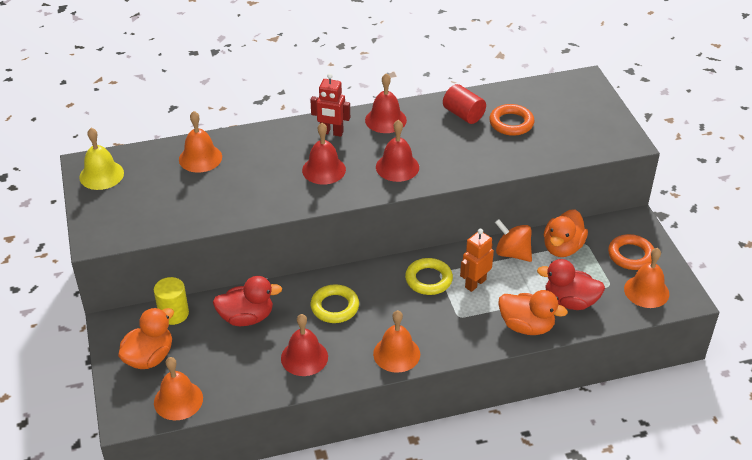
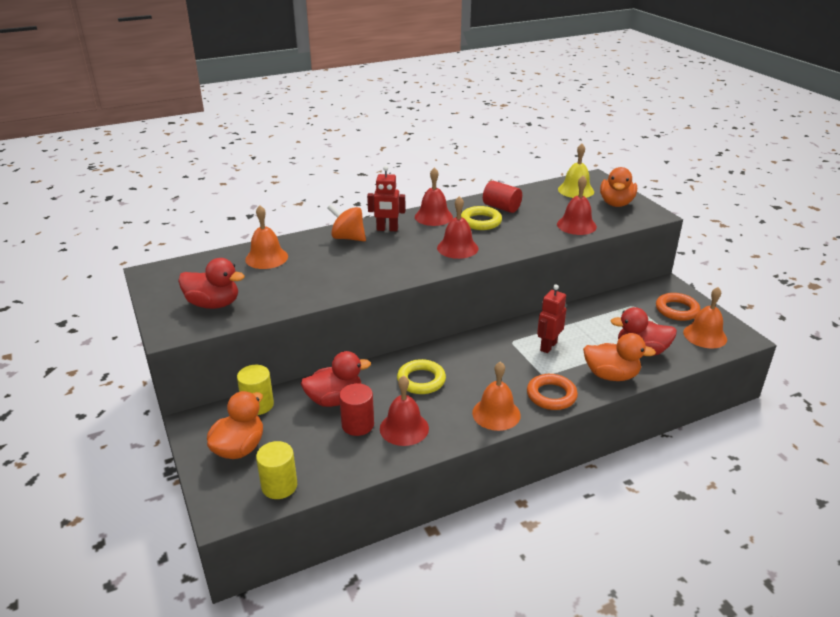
camera: 10 degrees left, 10 degrees down
yellow bell [79,128,124,190] -> yellow bell moved to [558,144,594,198]
orange bell [154,357,203,420] -> yellow cylinder [256,441,297,499]
red bell [302,123,346,185] -> red bell moved to [557,175,597,235]
yellow ring [405,258,453,295] -> yellow ring moved to [461,206,502,230]
orange robot [460,229,494,292] -> red robot [537,285,566,353]
orange ring [489,104,535,136] -> orange ring moved to [527,374,578,410]
orange spinning top [495,219,532,262] -> orange spinning top moved to [327,204,366,241]
orange duck [544,209,588,257] -> orange duck moved to [600,167,637,207]
none -> red duck [178,258,245,309]
none -> red cylinder [339,383,374,436]

